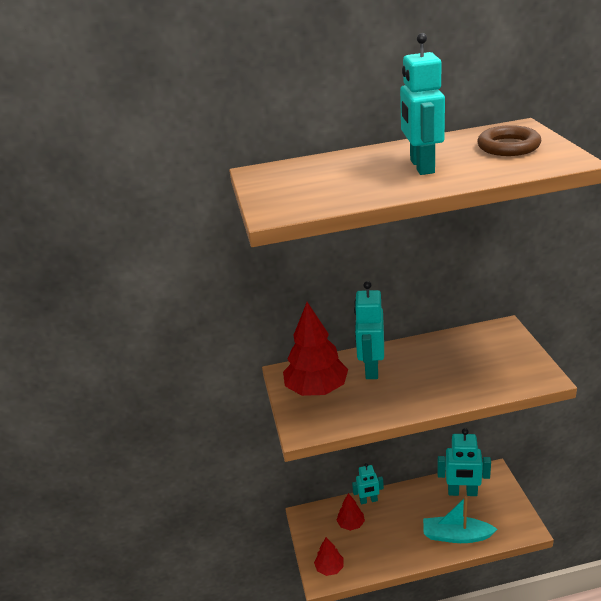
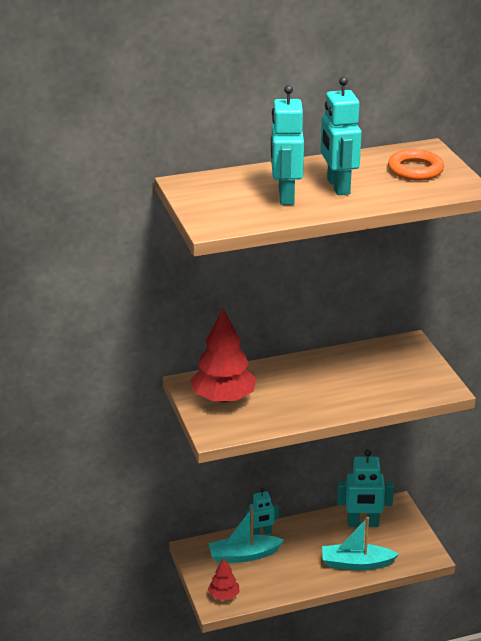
camera: 10 degrees left, 0 degrees up
red tree [336,493,365,531] -> turquoise boat [208,508,284,563]
turquoise robot [354,281,384,379] -> turquoise robot moved to [271,85,304,205]
brown ring [477,125,541,156] -> orange ring [388,149,444,181]

